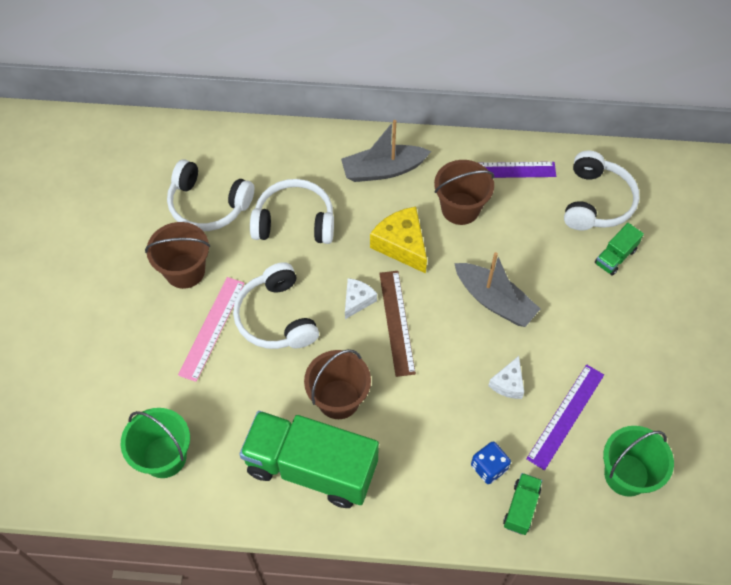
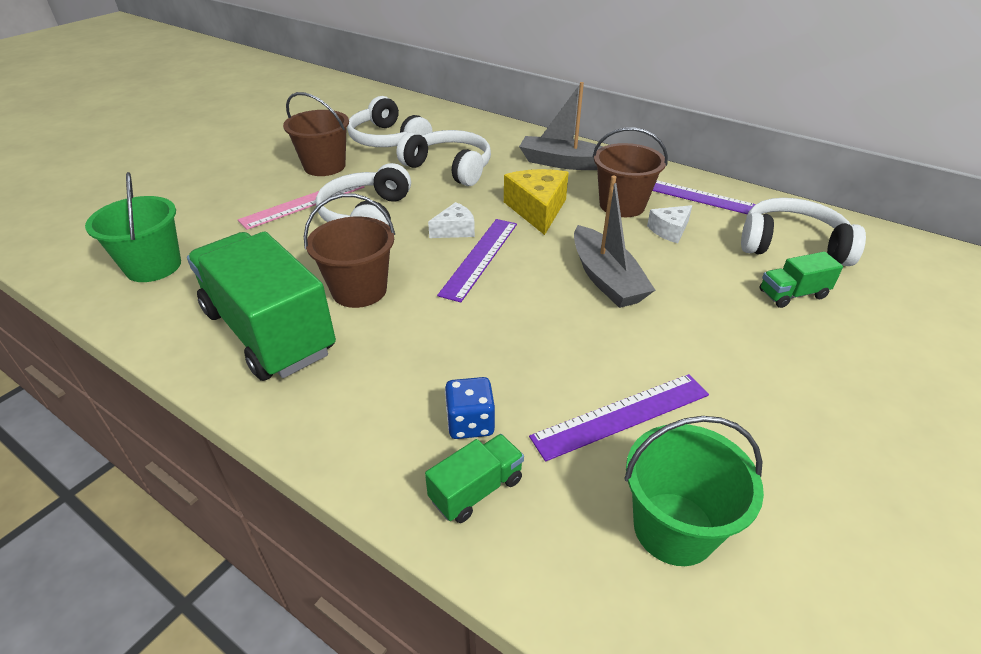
camera: 30 degrees right, 20 degrees down
brown ruler [379,271,416,377] -> purple ruler [437,219,517,303]
white cheese [488,356,524,399] -> white cheese moved to [647,205,693,243]
white headphones [564,151,639,230] -> white headphones turned 120 degrees counterclockwise [741,198,866,266]

